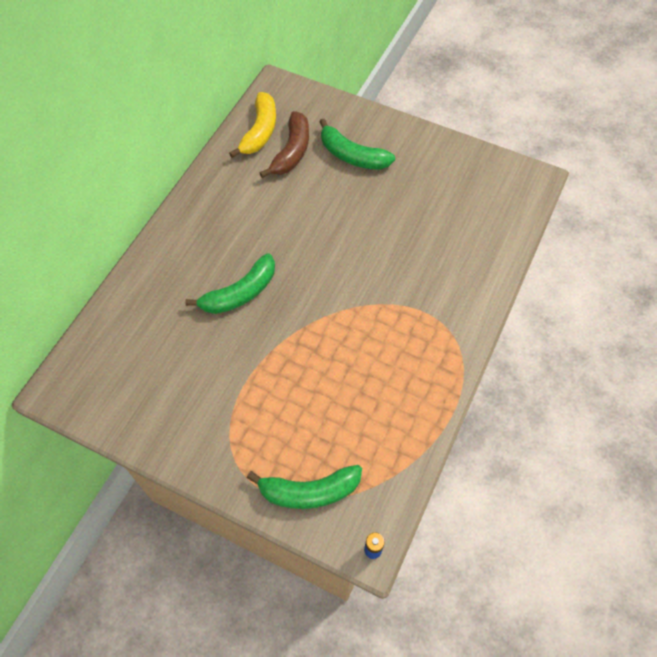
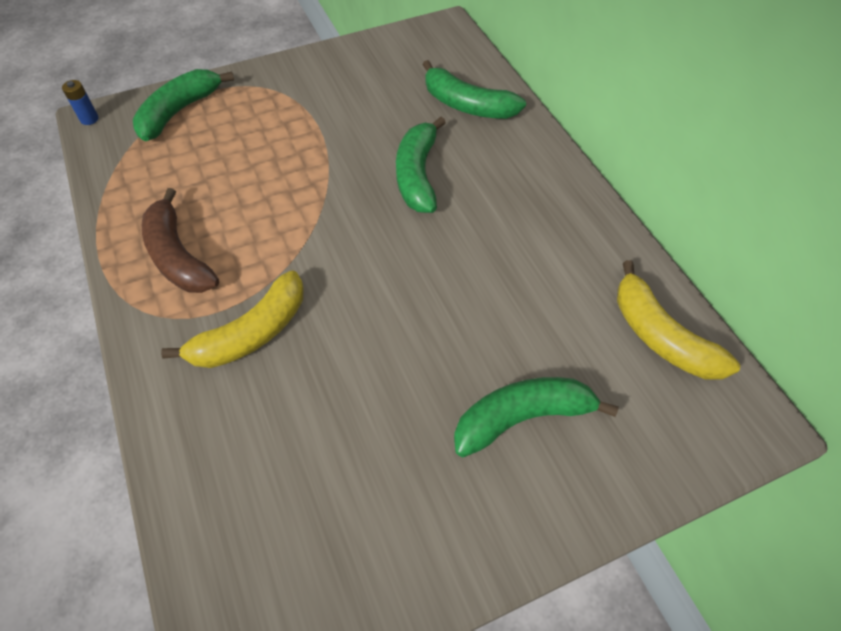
camera: 130 degrees right, 5 degrees down
brown banana [260,111,309,178] -> brown banana moved to [142,188,219,293]
none -> yellow banana [161,271,304,368]
none -> green banana [422,60,526,119]

